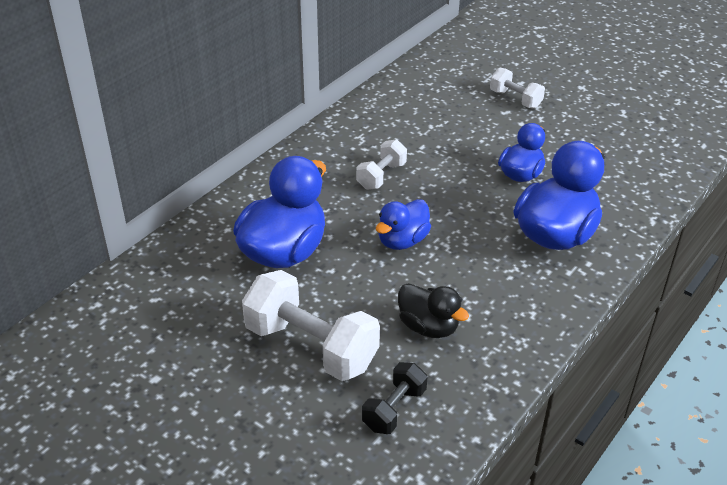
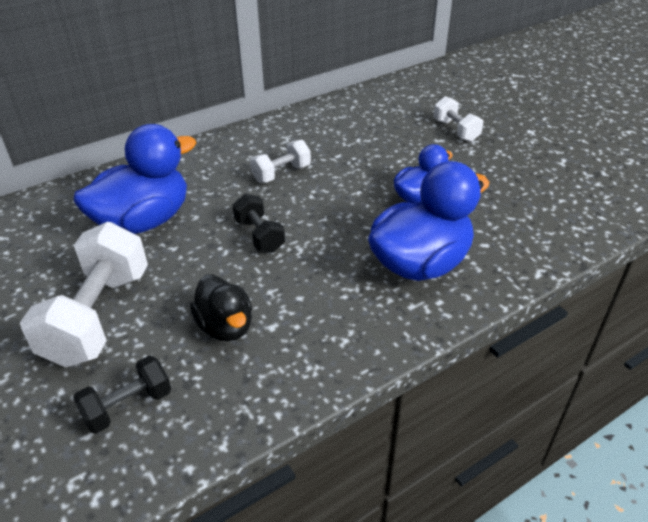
camera: 20 degrees right, 0 degrees up
white dumbbell [242,270,380,381] -> white dumbbell turned 45 degrees clockwise [20,222,148,367]
blue duck [376,199,431,250] -> black dumbbell [233,194,285,253]

